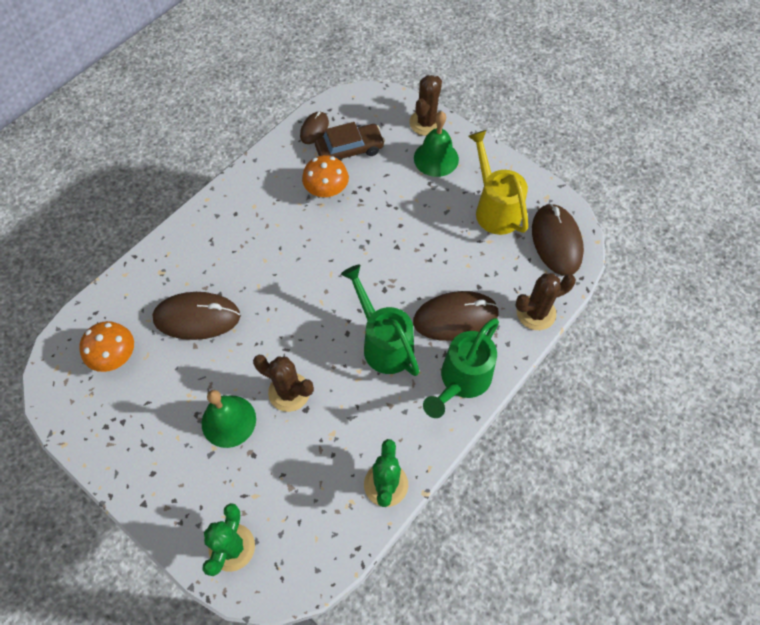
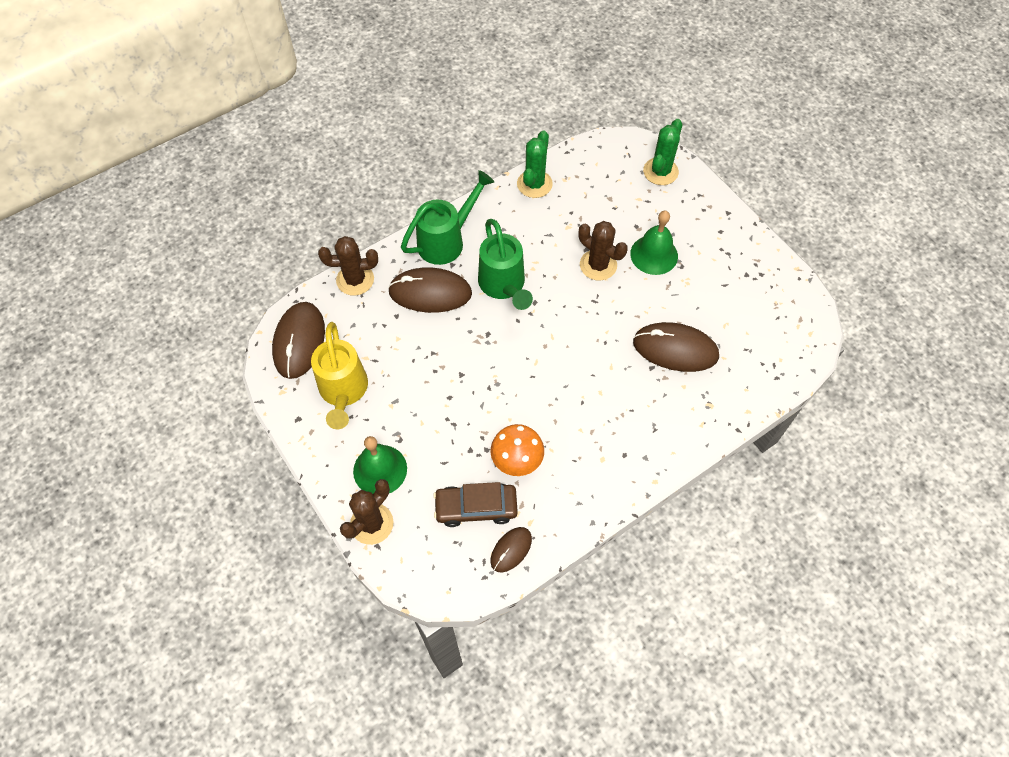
camera: 165 degrees left, 0 degrees up
orange mushroom [79,321,134,372] -> none

